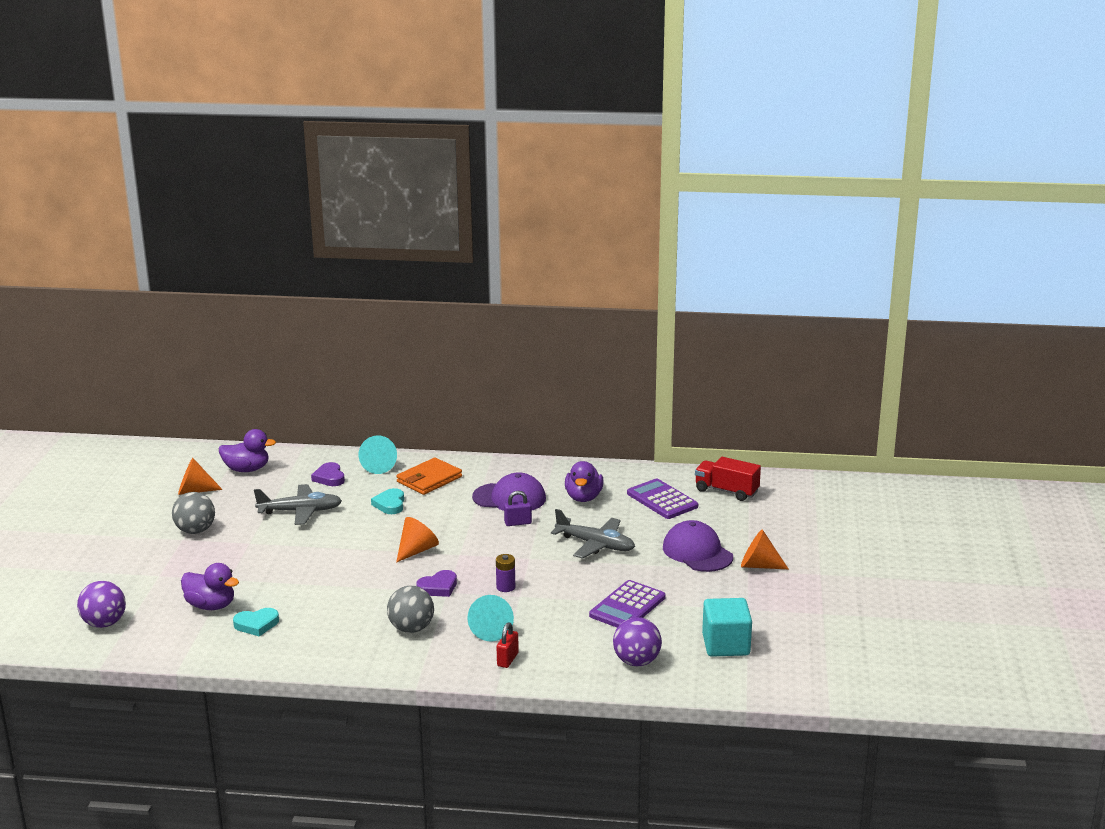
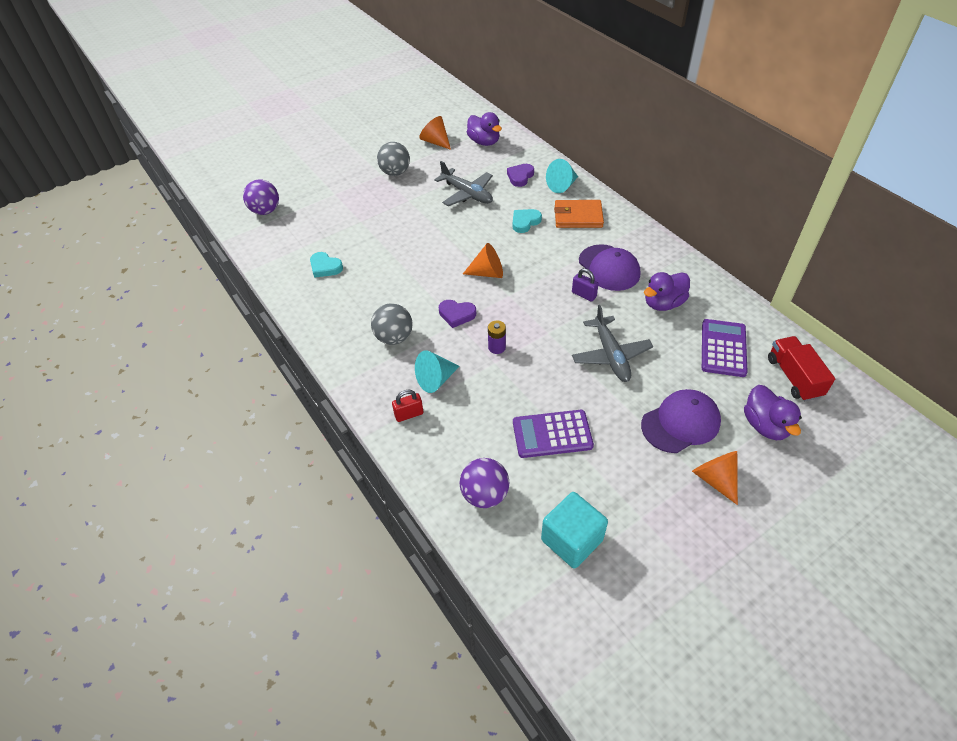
camera: 50 degrees right, 25 degrees up
purple duck [181,563,239,610] -> purple duck moved to [744,385,802,440]
purple cap [663,520,733,572] -> purple cap turned 45 degrees clockwise [641,389,721,453]

